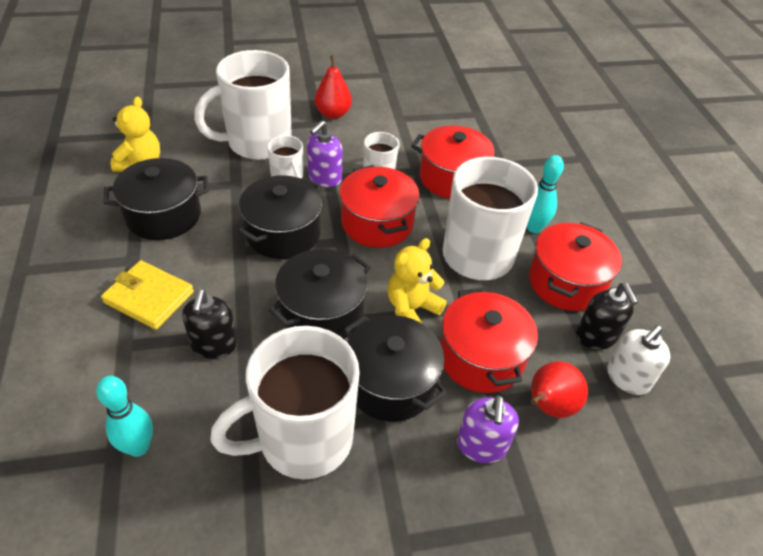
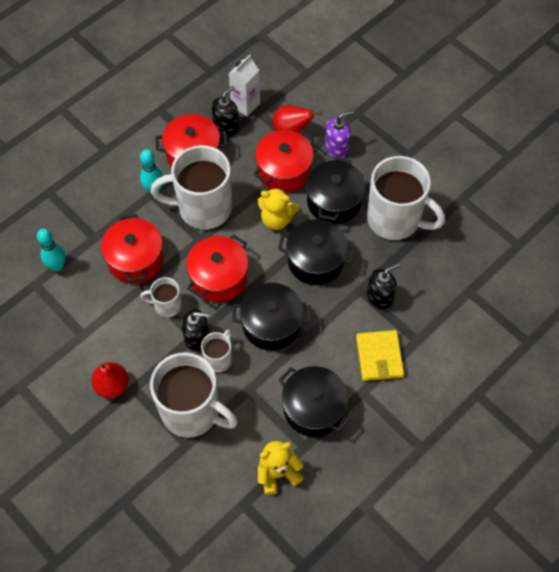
camera: 120 degrees left, 15 degrees up
turquoise bowling pin [96,376,153,457] -> turquoise bowling pin moved to [37,228,66,272]
purple soap dispenser [307,120,342,187] -> black soap dispenser [182,309,209,352]
white soap dispenser [607,325,671,395] -> white carton [229,55,260,116]

